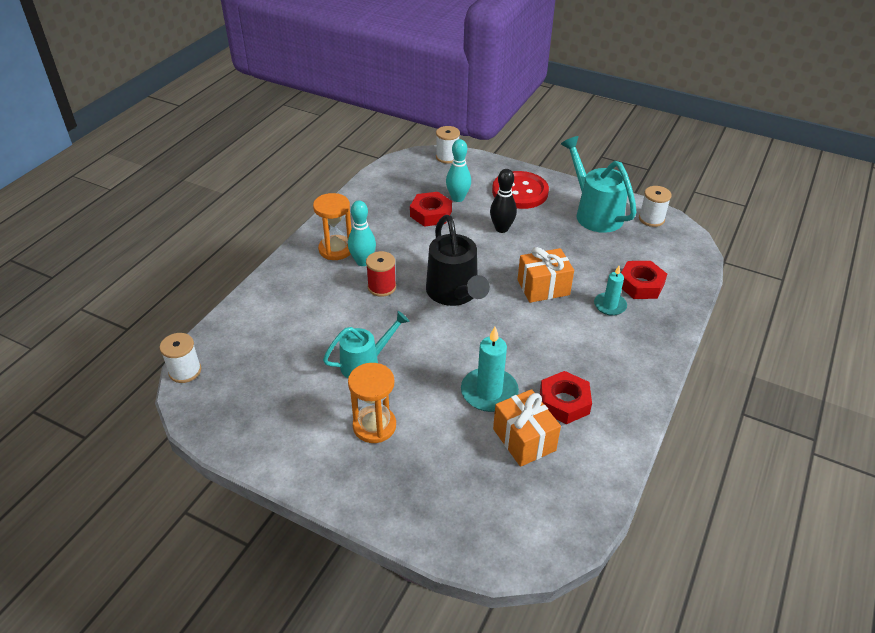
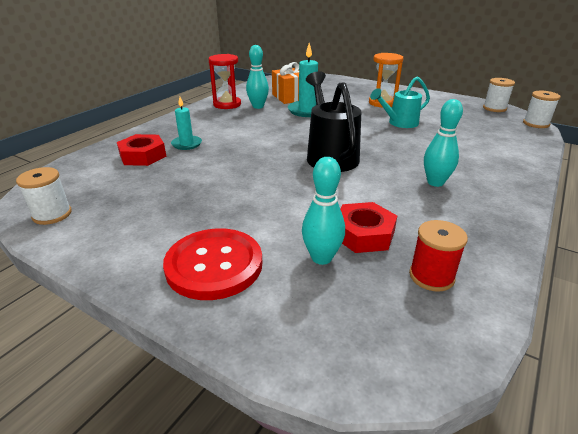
camera: 175 degrees left, 10 degrees down
orange hourglass [313,193,351,260] -> none
red spool [366,251,396,297] -> red spool moved to [409,220,468,292]
white spool [436,126,460,164] -> white spool moved to [483,78,515,112]
black bowling pin [490,169,517,233] -> none
orange gift [518,247,574,303] -> none
red nut [540,371,592,424] -> turquoise bowling pin [246,45,269,109]
turquoise watering can [561,136,637,233] -> none
none -> red hourglass [209,54,241,109]

